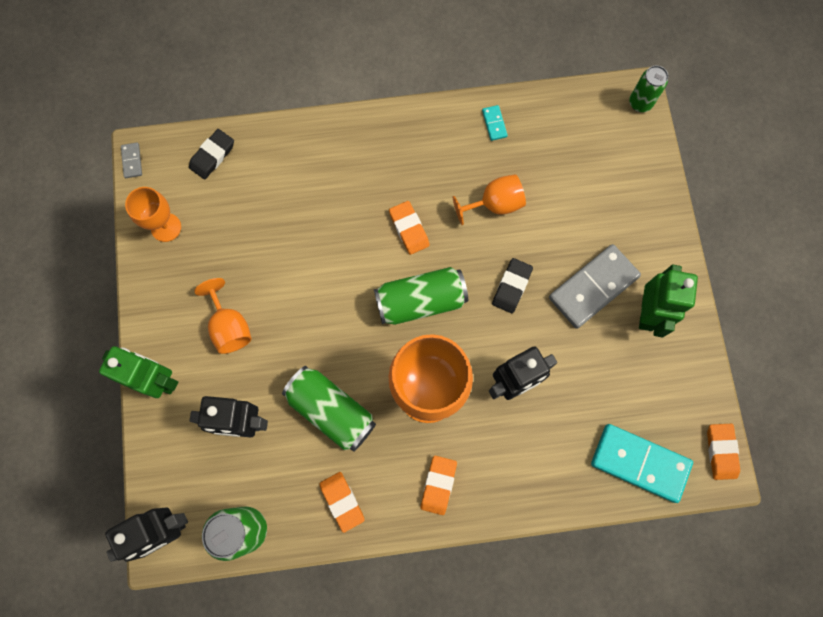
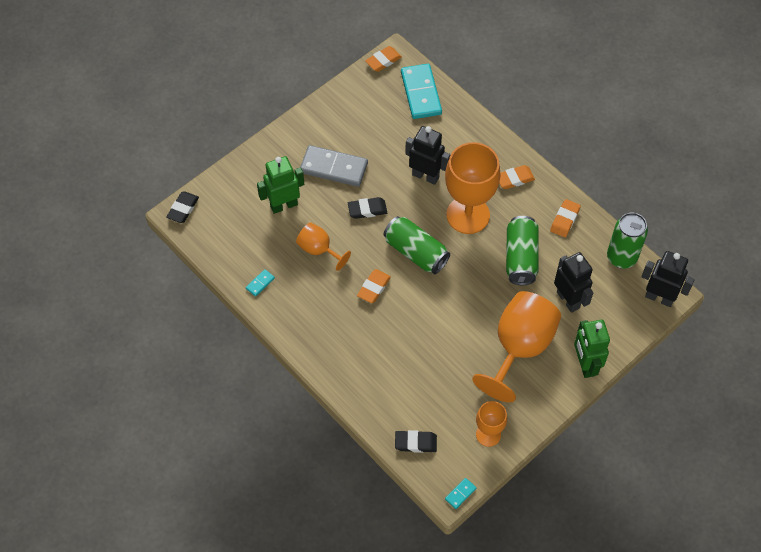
camera: 125 degrees left, 15 degrees down
grey domino [121,143,142,178] -> turquoise domino [445,478,476,509]
orange goblet [194,278,252,354] -> orange goblet [472,291,561,403], size x1.90
green can [629,65,668,112] -> black eraser [166,191,199,223]
green robot [639,265,698,338] -> green robot moved to [257,156,304,214]

